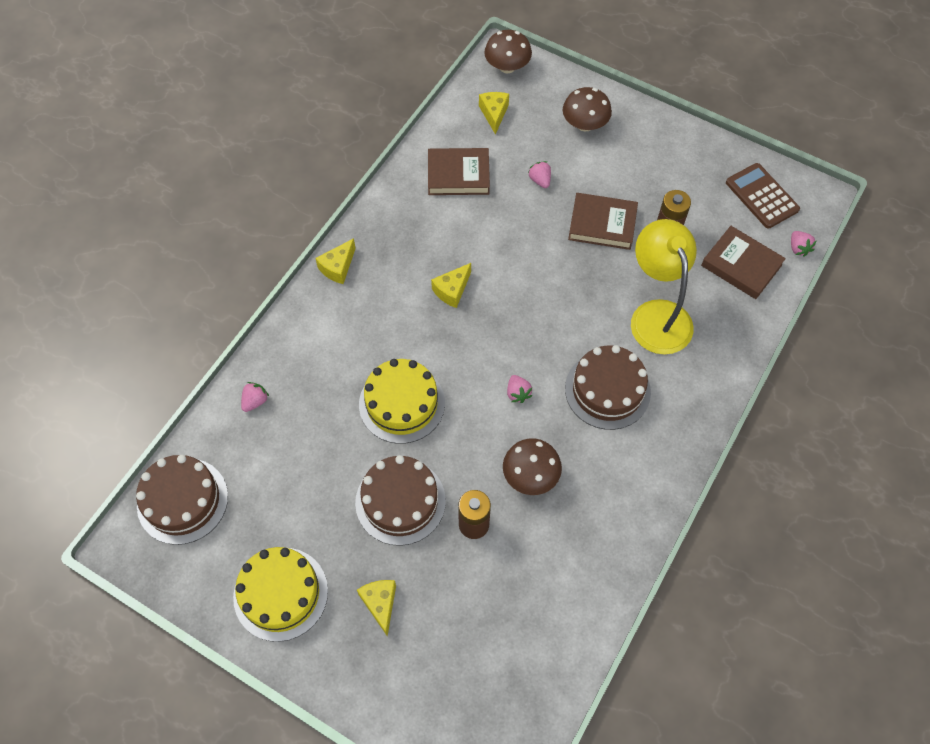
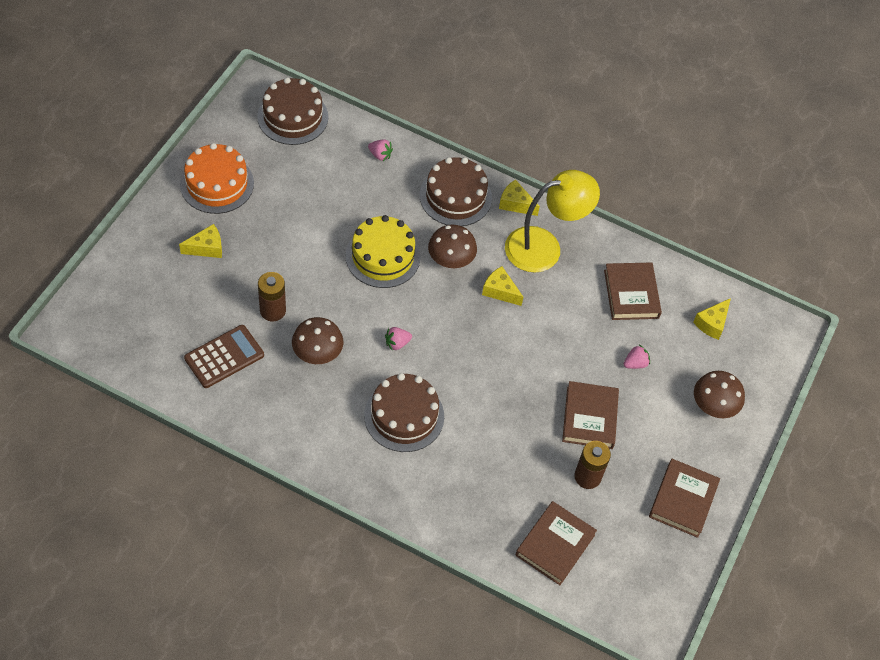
camera: 80 degrees right, 5 degrees down
yellow cake [233,547,328,642] -> orange cake [180,143,254,214]
brown cake [355,455,446,546] -> brown cake moved to [420,157,492,226]
yellow cheese [479,92,509,135] -> yellow cheese turned 135 degrees clockwise [693,298,731,340]
brown mushroom [484,30,532,73] -> brown mushroom moved to [428,225,477,268]
yellow lamp [631,219,697,355] -> yellow lamp moved to [505,170,600,273]
brown calculator [726,163,800,229] -> brown calculator moved to [184,325,264,388]
pink strawberry [791,231,817,257] -> none
none -> brown book [649,459,720,538]

